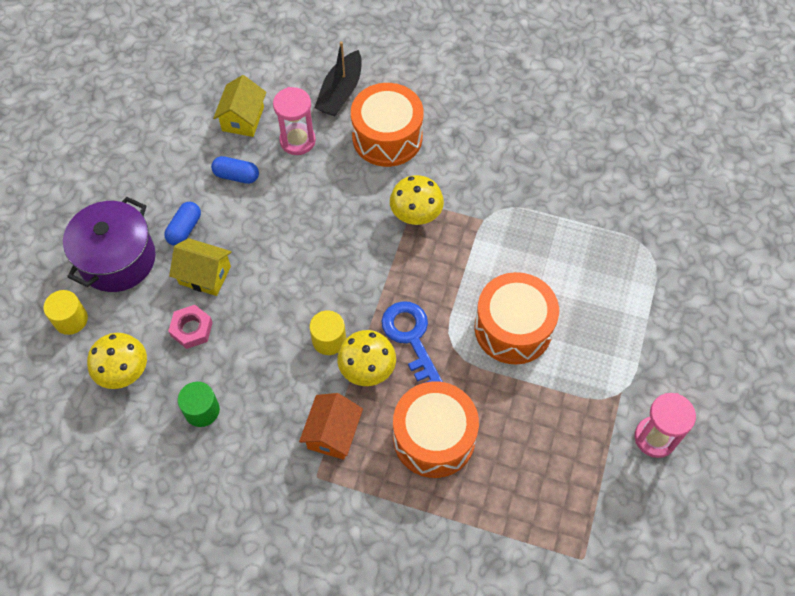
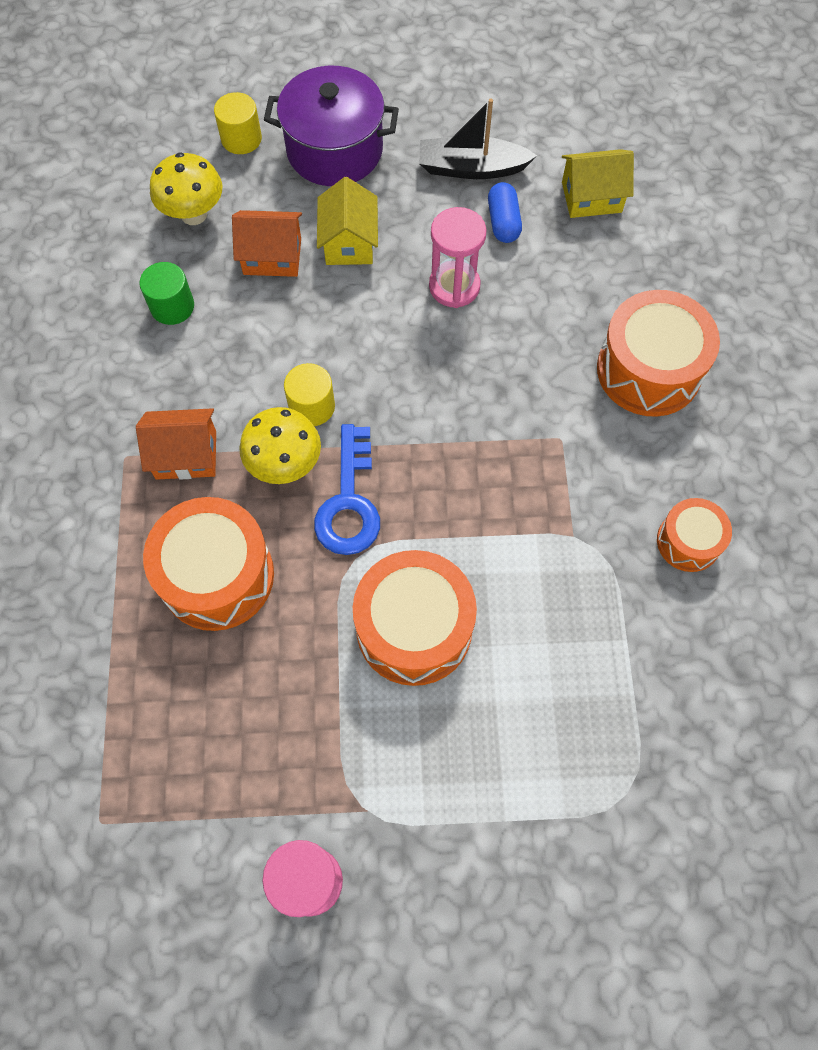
camera: 70 degrees right, 5 degrees up
blue capsule [164,202,201,246] -> none
pink nut [168,305,213,349] -> orange house [232,210,302,277]
pink hourglass [273,87,316,155] -> pink hourglass moved to [429,207,486,308]
black boat [314,41,362,116] -> black boat moved to [419,99,537,179]
blue key [382,301,443,383] -> blue key turned 135 degrees clockwise [314,424,380,555]
yellow mushroom [390,175,444,225] -> none
none -> orange drum [657,498,732,572]

